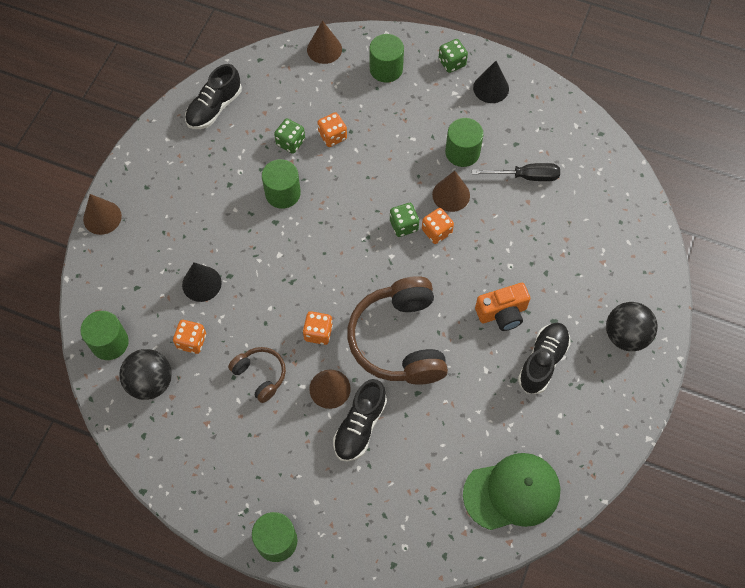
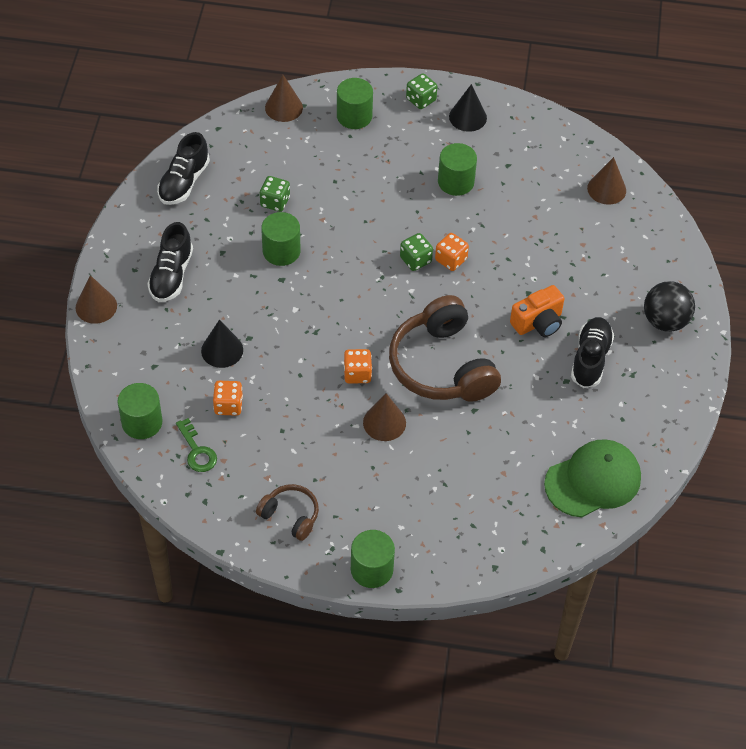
camera: 15 degrees left, 10 degrees down
black ball [120,349,172,400] -> green key [176,418,217,472]
brown headphones [228,347,286,403] -> brown headphones moved to [256,484,319,541]
orange dice [317,112,347,147] -> none
black shoe [333,379,387,462] -> black shoe moved to [147,222,193,302]
brown cone [432,171,470,212] -> brown cone moved to [587,157,626,205]
black screwdriver [472,163,560,181] -> none

